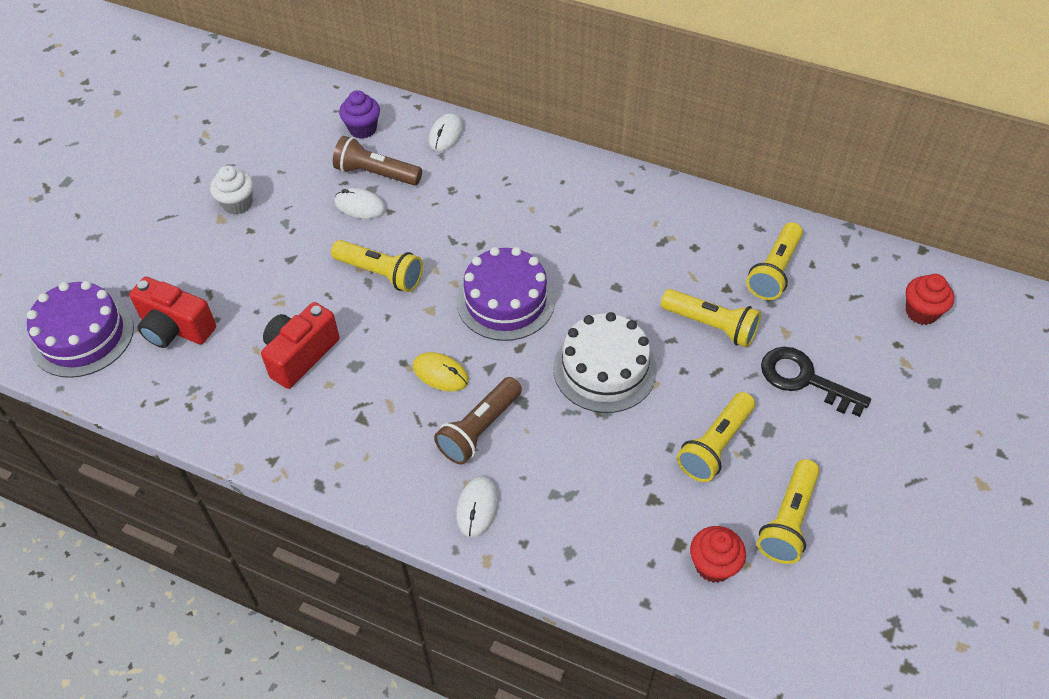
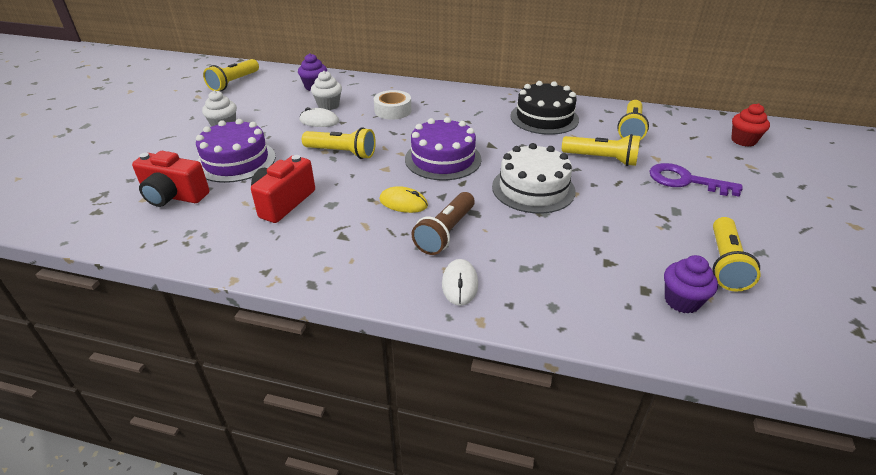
camera: 10 degrees left, 15 degrees down
purple cake [27,281,134,378] -> purple cake moved to [196,119,276,183]
brown flashlight [333,136,422,186] -> white cupcake [311,71,342,110]
white mouse [429,113,464,151] -> none
yellow flashlight [677,392,755,482] -> yellow flashlight moved to [203,59,259,91]
red cupcake [690,526,746,583] -> purple cupcake [664,255,718,314]
black key [761,347,871,417] -> purple key [649,163,743,197]
none -> white tape [374,90,411,120]
none -> black cake [510,81,579,135]

